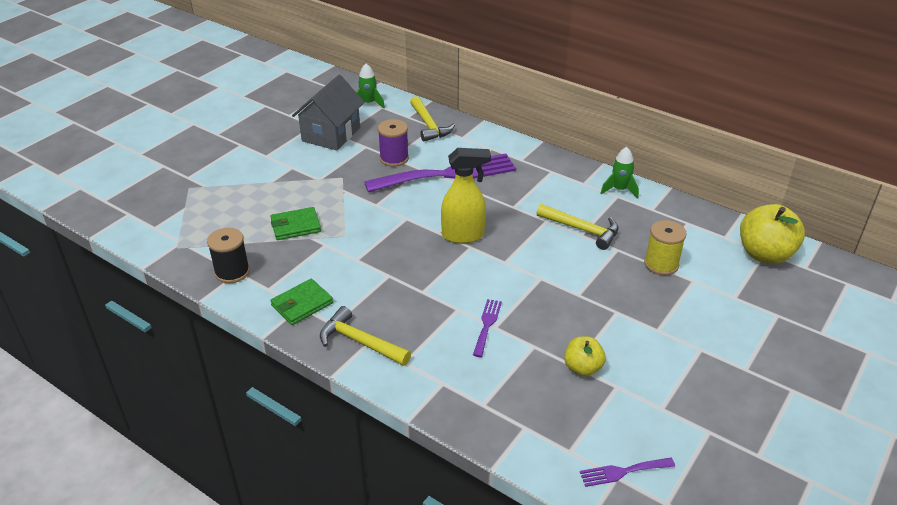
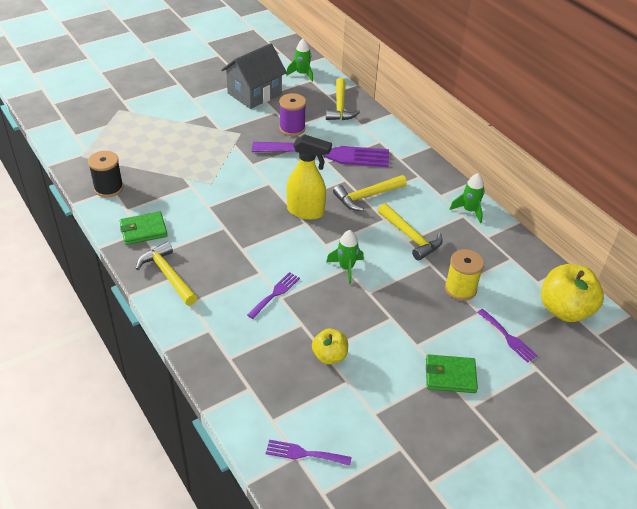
camera: 20 degrees right, 5 degrees up
green wallet [270,207,321,240] -> green wallet moved to [426,354,478,393]
none -> green rocket [326,230,364,284]
none -> yellow hammer [333,175,407,211]
none -> purple fork [477,309,538,363]

